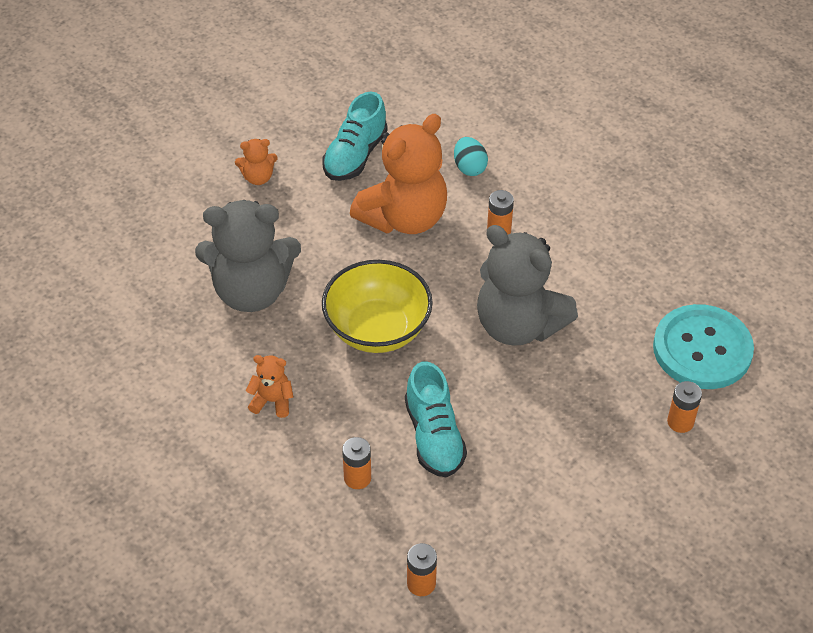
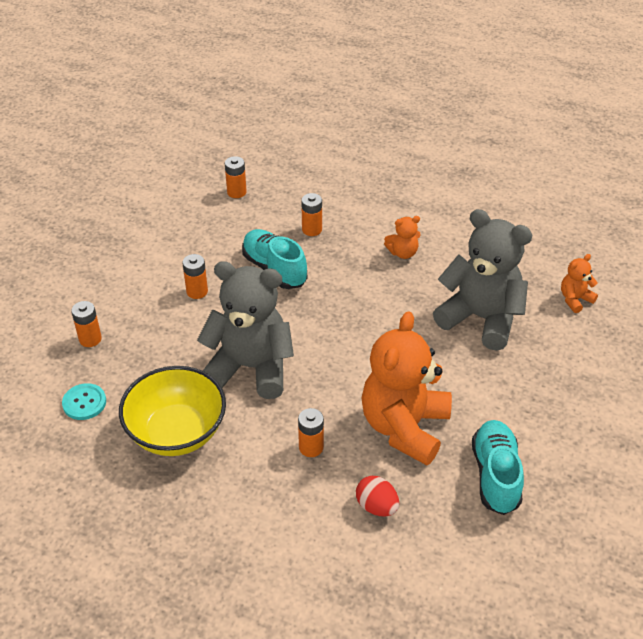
camera: 155 degrees right, 5 degrees down
grey teddy bear [195,200,301,312] -> grey teddy bear turned 60 degrees clockwise [433,209,532,351]
orange teddy bear [235,139,278,185] -> orange teddy bear moved to [561,254,598,313]
yellow bowl [322,260,433,353] -> yellow bowl moved to [119,366,226,456]
turquoise egg [454,137,488,176] -> red egg [356,476,399,516]
turquoise button [653,304,754,389] -> turquoise button [62,383,106,420], size x0.47
none -> orange battery [182,254,208,299]

